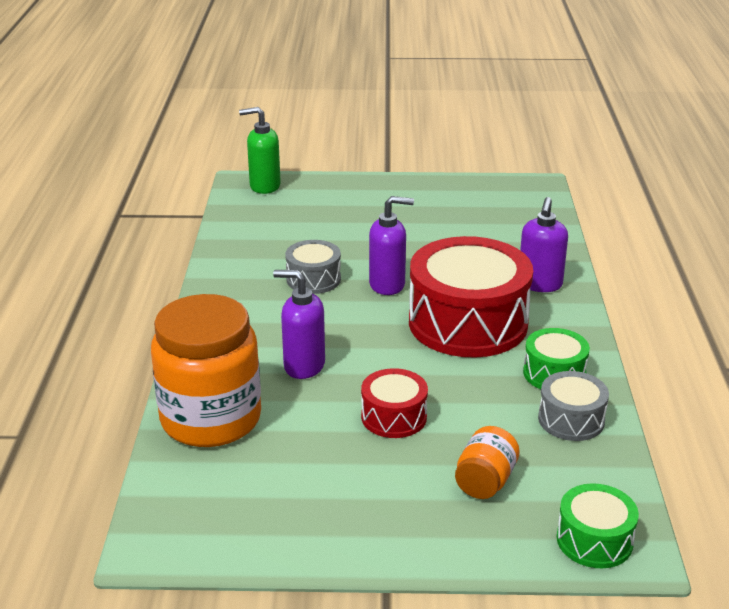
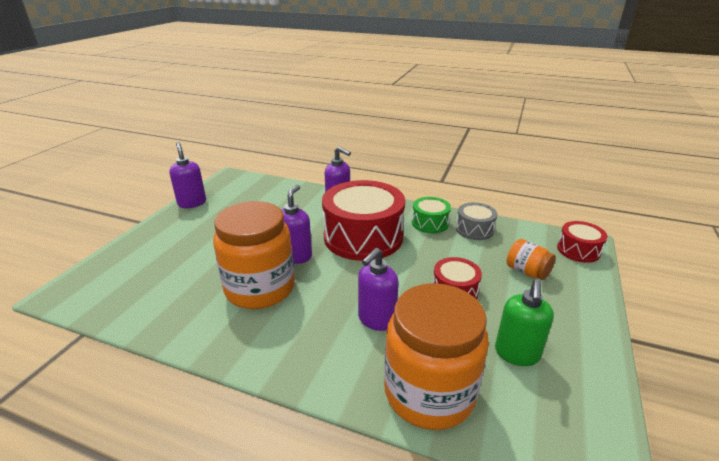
camera: 70 degrees left, 0 degrees up
green soap dispenser [239,107,281,194] -> green soap dispenser moved to [495,279,554,366]
grey drum [285,240,341,294] -> orange jar [213,201,295,309]
green drum [557,483,639,568] -> red drum [557,221,607,263]
none -> purple soap dispenser [169,142,206,208]

